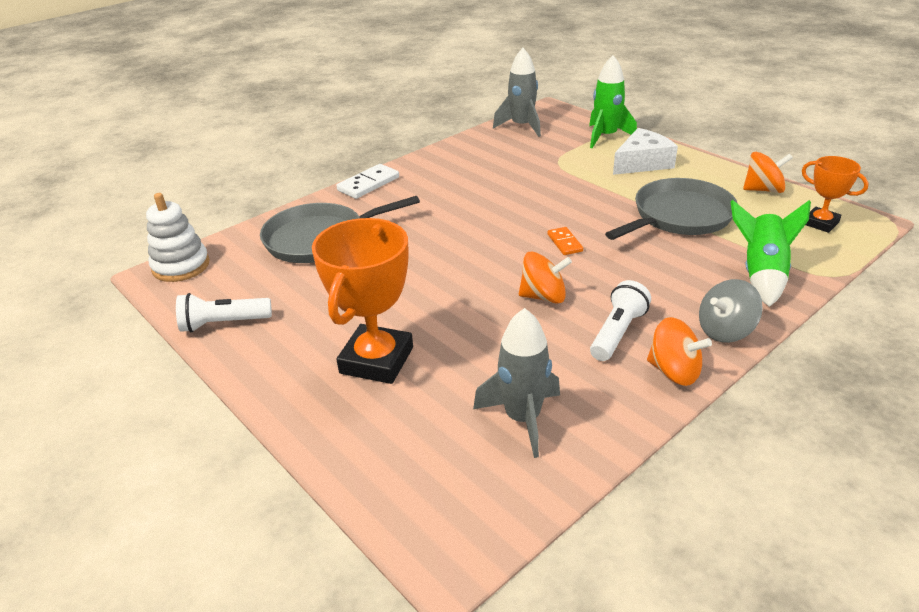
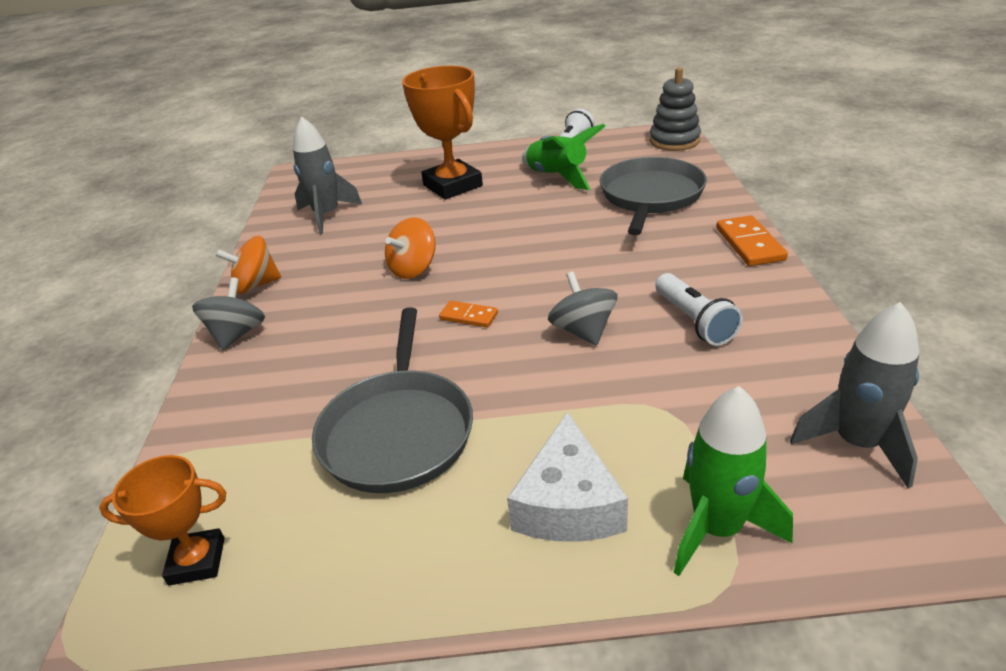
camera: 130 degrees right, 0 degrees up
white stacking toy [146,193,210,282] -> grey stacking toy [650,67,701,151]
white domino [337,164,399,199] -> orange domino [716,215,788,266]
white flashlight [590,280,651,361] -> white flashlight moved to [655,273,743,346]
green rocket [731,200,811,307] -> green rocket moved to [522,124,605,190]
orange spinning top [743,152,793,193] -> none
none -> grey spinning top [548,272,617,346]

